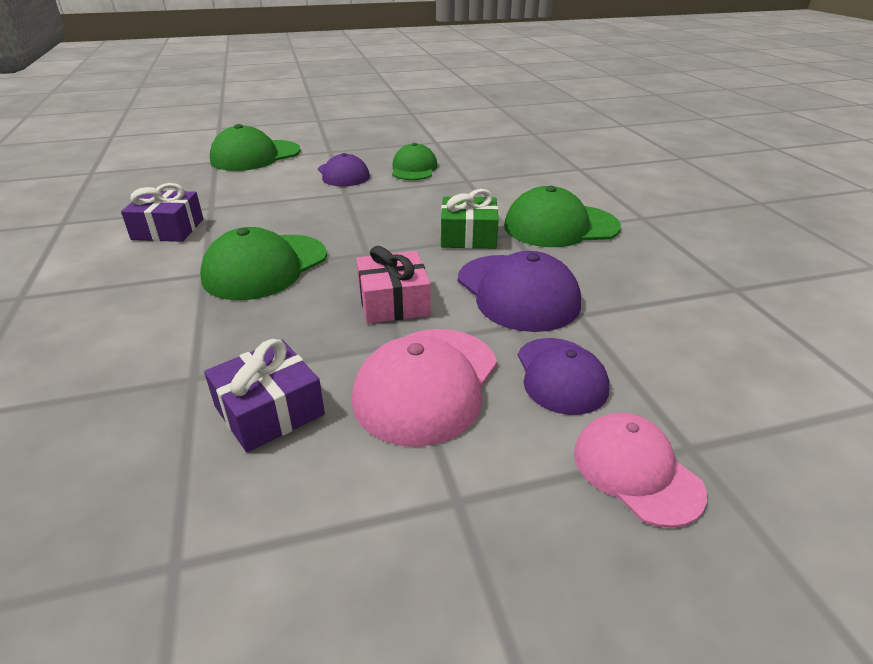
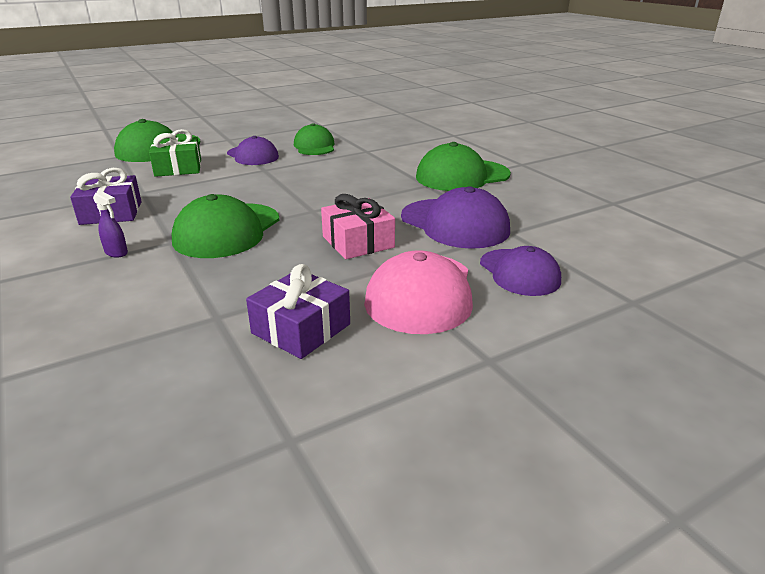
camera: 15 degrees left, 5 degrees down
green gift [441,189,499,249] -> green gift moved to [149,129,201,177]
pink cap [574,412,707,528] -> none
none -> purple spray bottle [93,191,128,258]

